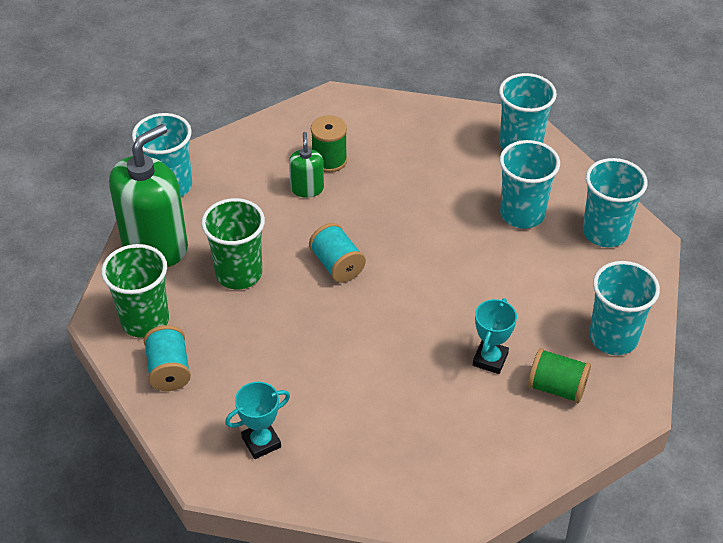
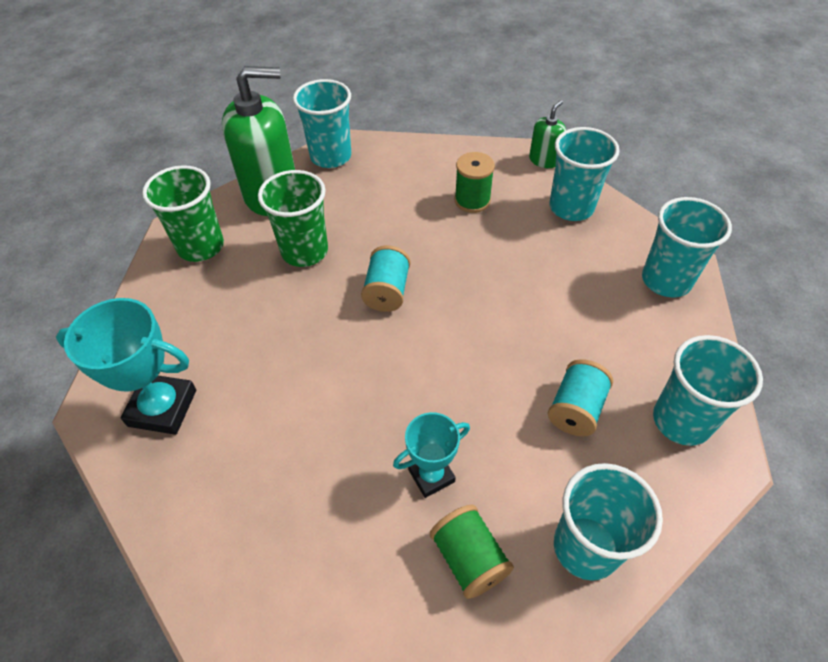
camera: 40 degrees right, 5 degrees up
turquoise spool [144,325,191,391] -> turquoise spool moved to [548,359,613,436]
turquoise trophy [225,382,290,459] -> turquoise trophy [56,298,196,435], size x1.62
green soap dispenser [289,132,324,197] -> green soap dispenser moved to [529,100,566,168]
turquoise cup [500,140,560,229] -> turquoise cup moved to [549,127,620,221]

